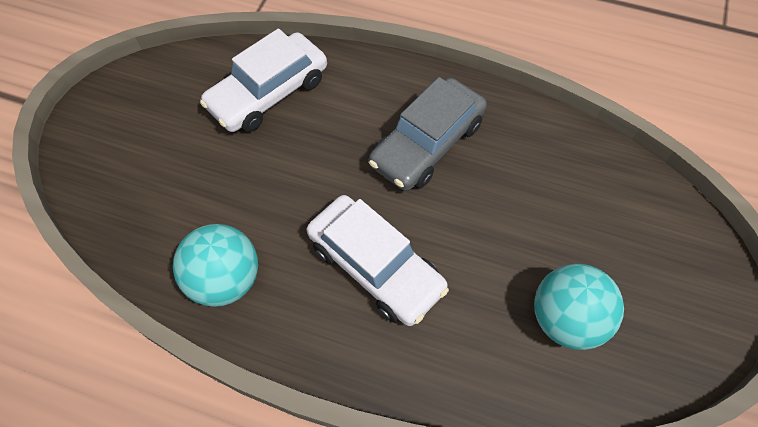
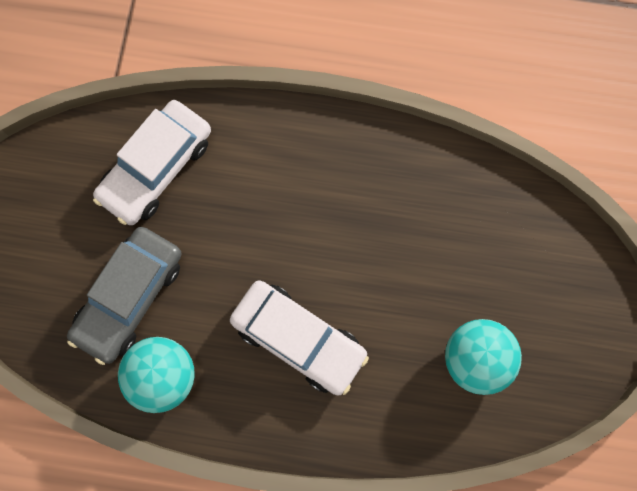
camera: 10 degrees left, 15 degrees up
grey car [369,77,487,191] -> grey car moved to [67,227,182,365]

